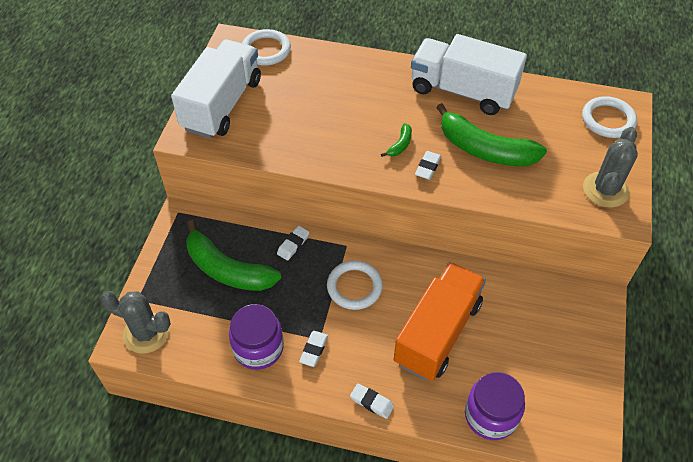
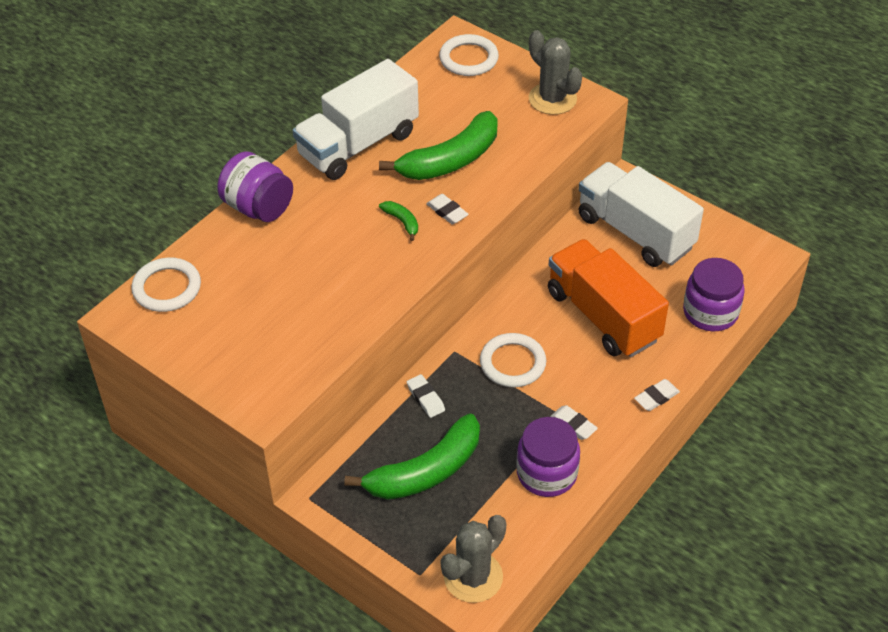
camera: 65 degrees left, 5 degrees down
white truck [171,39,261,138] -> white truck moved to [579,162,704,267]
none -> purple jar [217,151,293,222]

